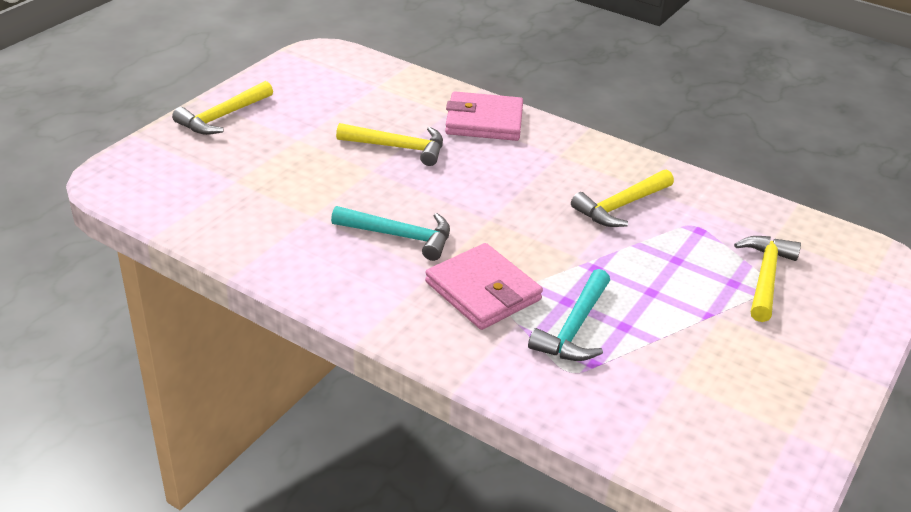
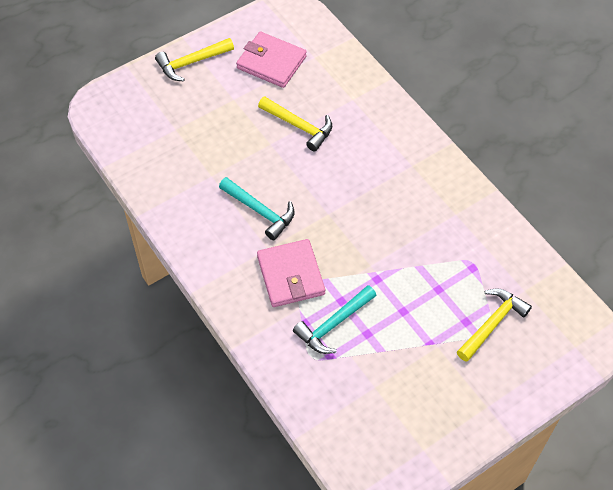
camera: 25 degrees right, 20 degrees up
pink wallet [445,91,523,141] -> pink wallet moved to [236,32,307,88]
yellow hammer [571,169,674,227] -> none

